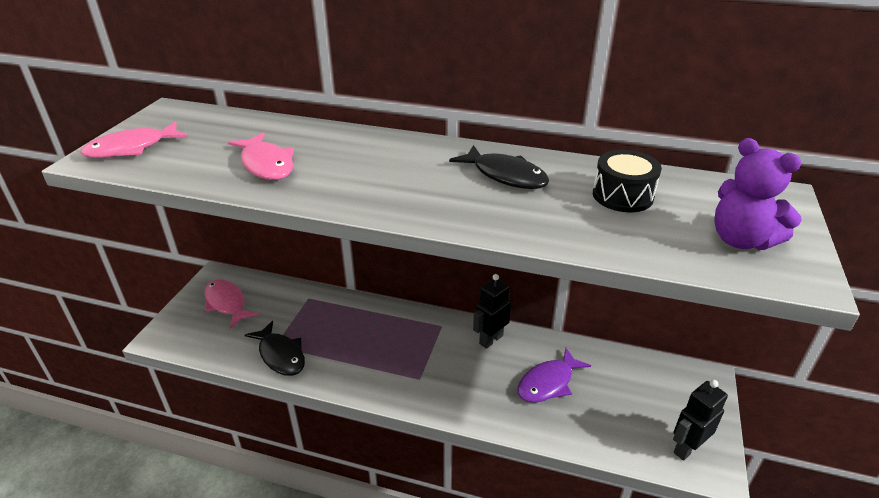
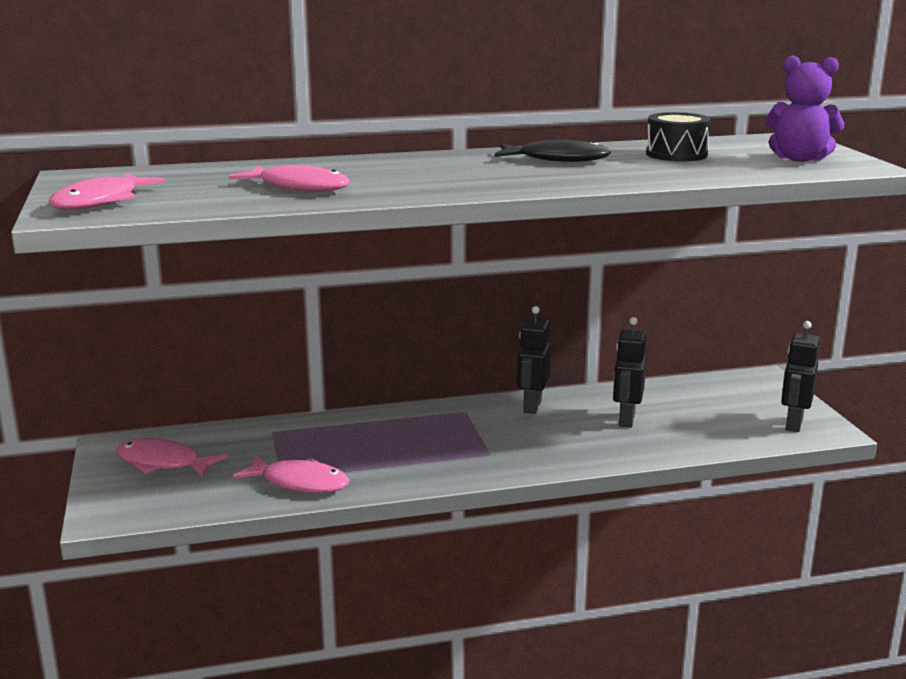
camera: 30 degrees left, 15 degrees down
black fish [245,321,305,376] -> pink fish [233,455,349,493]
purple fish [517,348,591,403] -> black robot [613,317,646,428]

